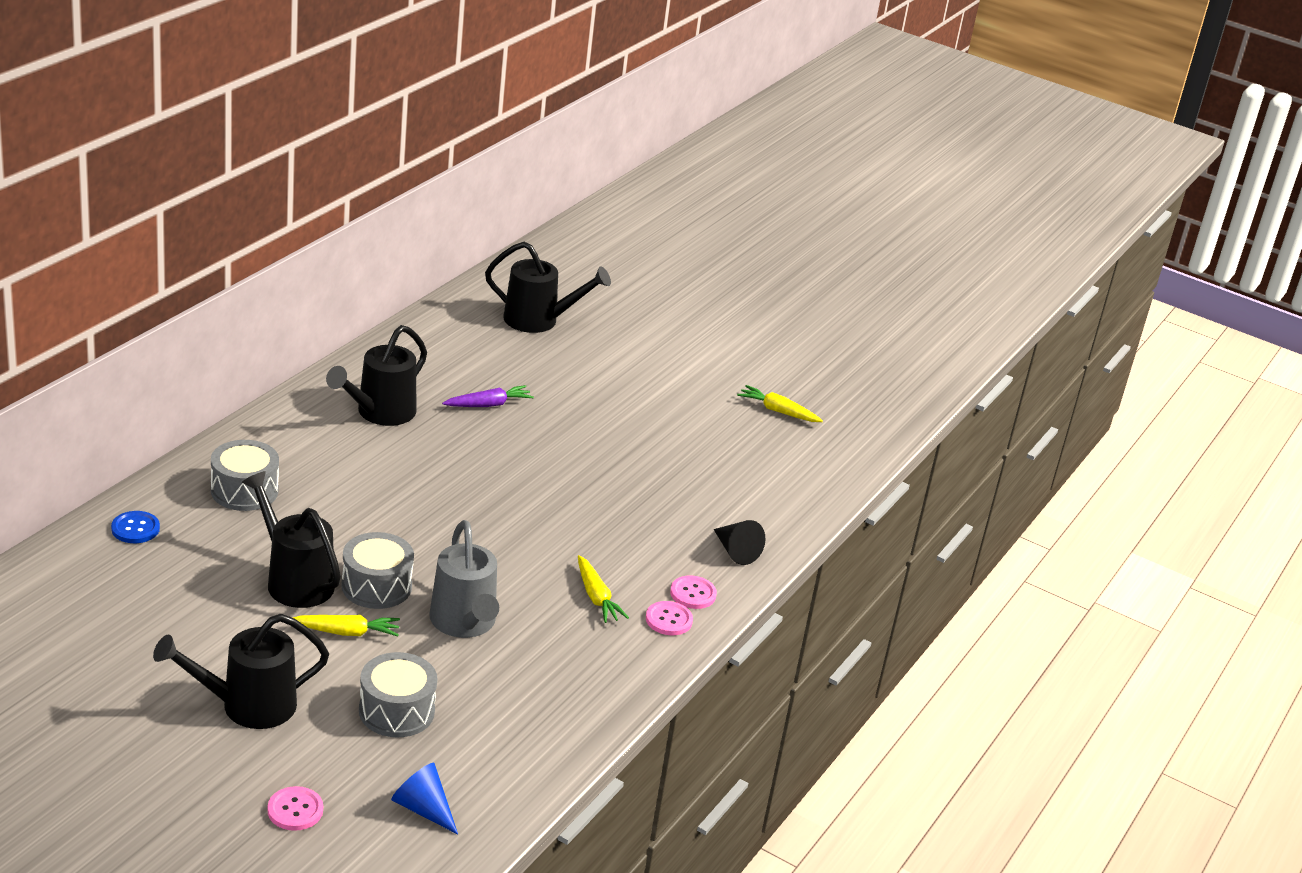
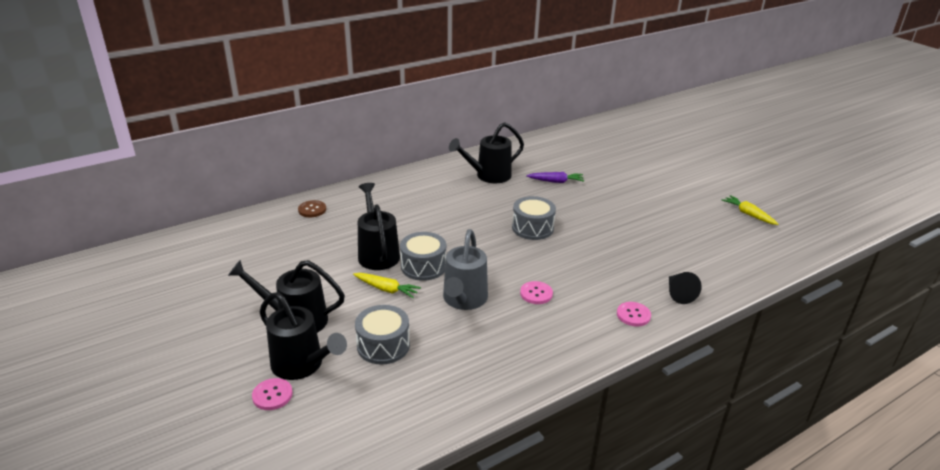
camera: 30 degrees right, 0 degrees up
blue button [111,511,160,543] -> brown button [298,200,326,217]
grey drum [211,440,279,511] -> grey drum moved to [512,196,556,240]
blue cone [391,763,458,834] -> none
black watering can [485,242,611,333] -> black watering can moved to [260,292,347,380]
yellow carrot [578,555,629,623] -> none
pink button [646,601,693,635] -> pink button moved to [520,281,553,304]

